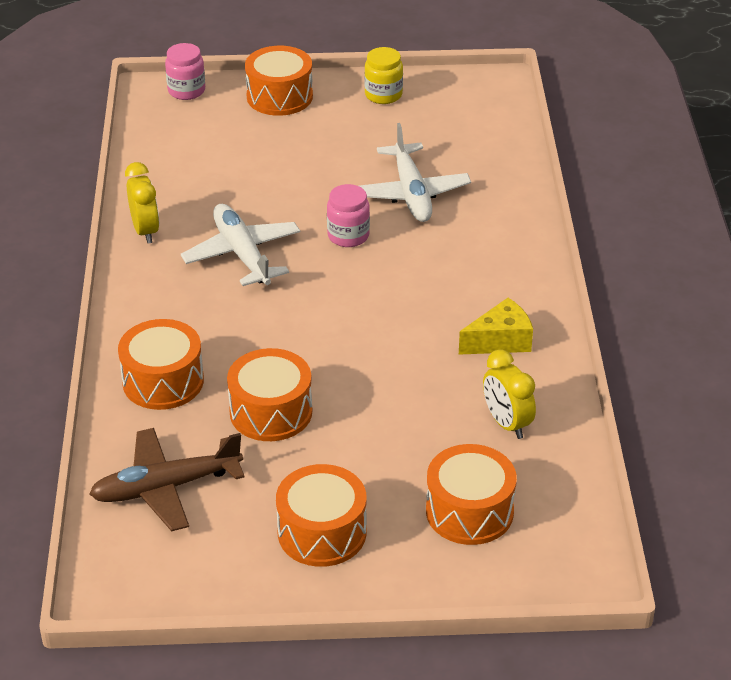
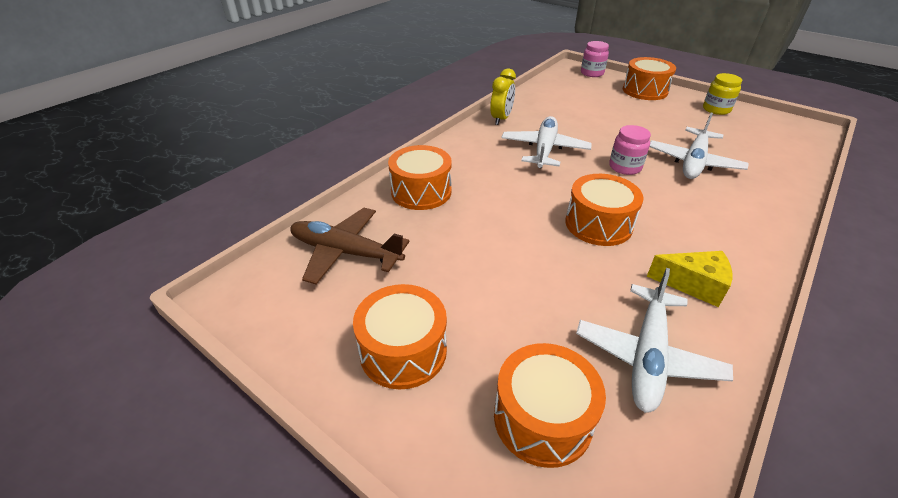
camera: 40 degrees right, 0 degrees up
orange drum [227,348,312,441] -> orange drum moved to [565,174,644,246]
yellow clock [483,349,536,439] -> white plane [576,268,733,413]

